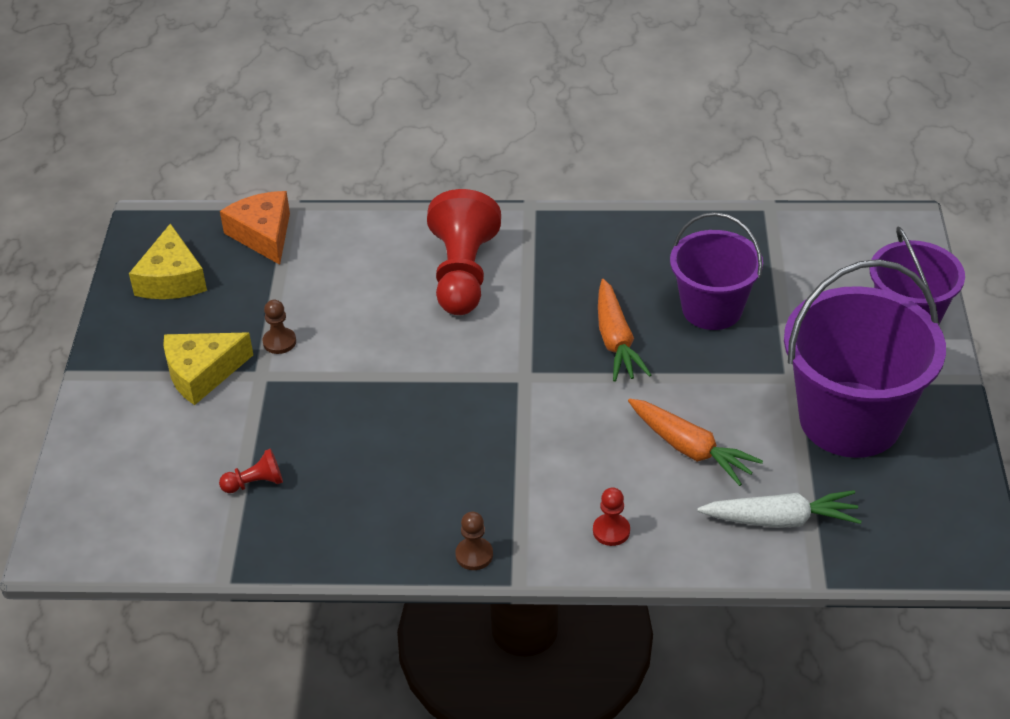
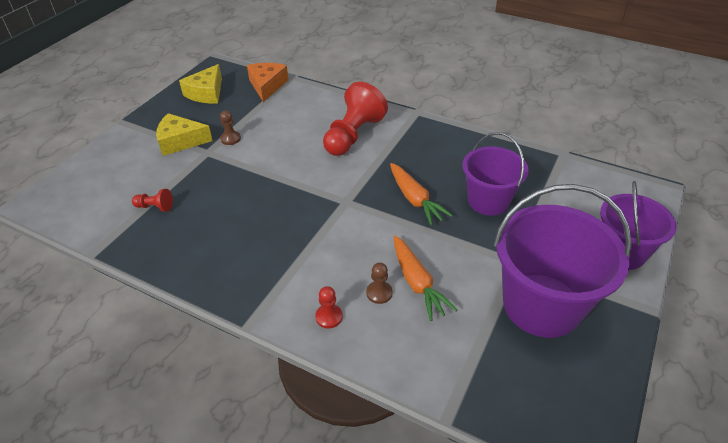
camera: 25 degrees right, 0 degrees up
brown pawn [455,512,493,570] -> brown pawn moved to [366,263,392,304]
orange carrot [598,279,651,382] -> orange carrot turned 45 degrees counterclockwise [390,163,453,226]
white carrot [697,490,862,528] -> none

